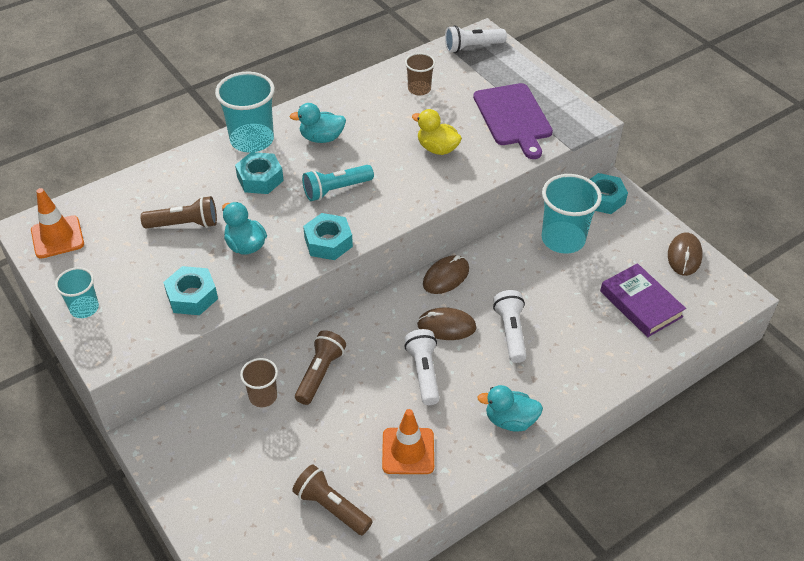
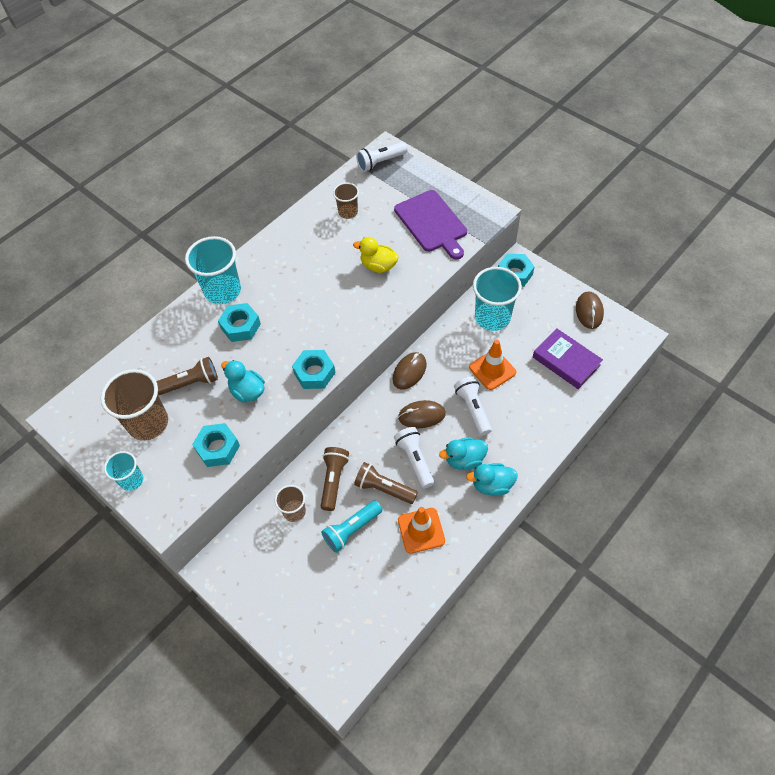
camera: 10 degrees left, 10 degrees up
orange traffic cone [31,188,84,259] -> orange traffic cone moved to [469,340,516,390]
turquoise duck [289,103,346,143] -> turquoise duck moved to [439,437,488,470]
brown flashlight [292,465,373,535] -> brown flashlight moved to [354,462,418,504]
turquoise flashlight [302,165,374,201] -> turquoise flashlight moved to [321,500,382,553]
none -> brown cup [101,369,168,441]

